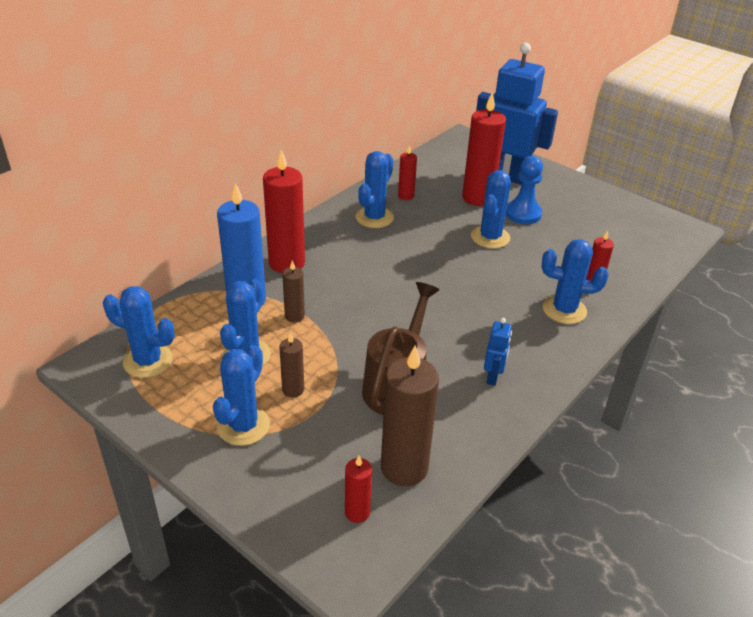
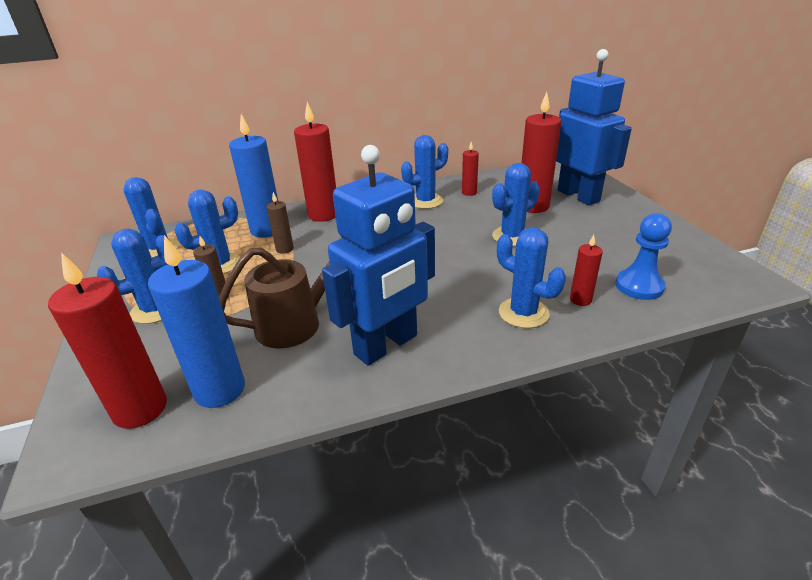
camera: 35 degrees right, 5 degrees down
red candle [345,456,372,523] -> red candle [48,252,167,429], size x1.97
brown candle [381,345,439,486] -> blue candle [148,235,245,408]
blue robot [484,318,512,386] -> blue robot [322,145,435,366], size x2.42
blue pawn [506,156,543,224] -> blue pawn moved to [615,213,672,300]

